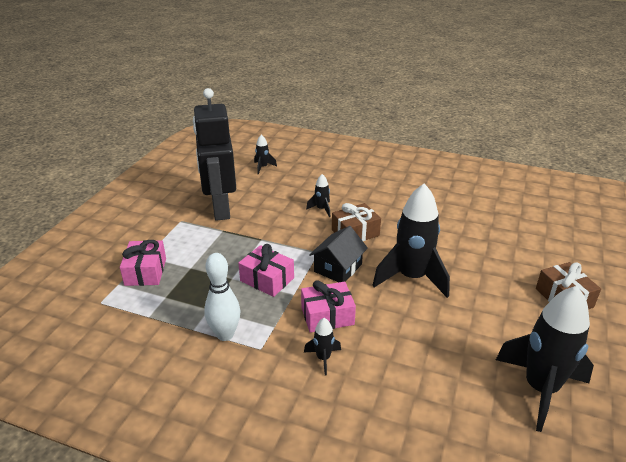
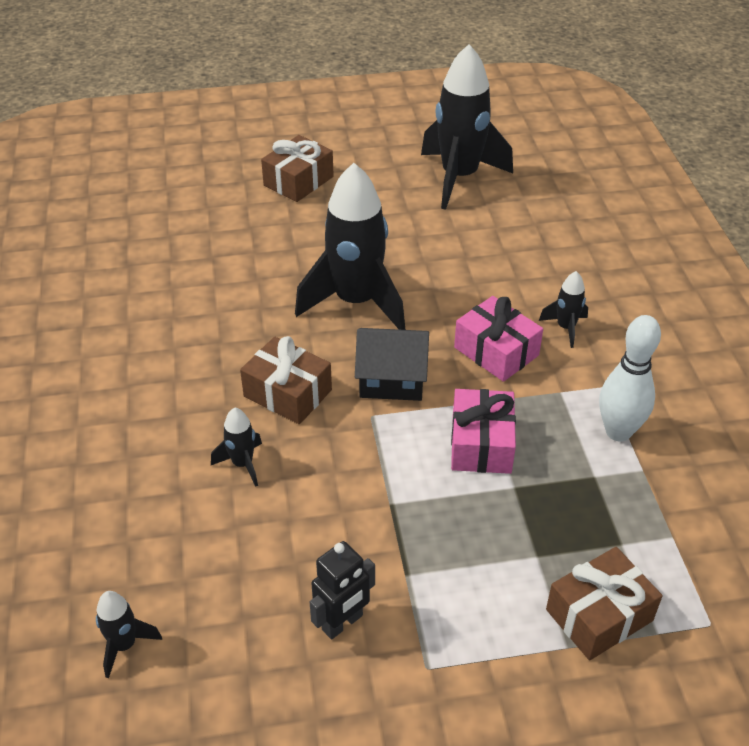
camera: 120 degrees left, 10 degrees up
pink gift [120,240,166,286] -> brown gift [546,547,662,660]
black robot [193,88,236,221] -> black robot [310,541,375,640], size x0.45

